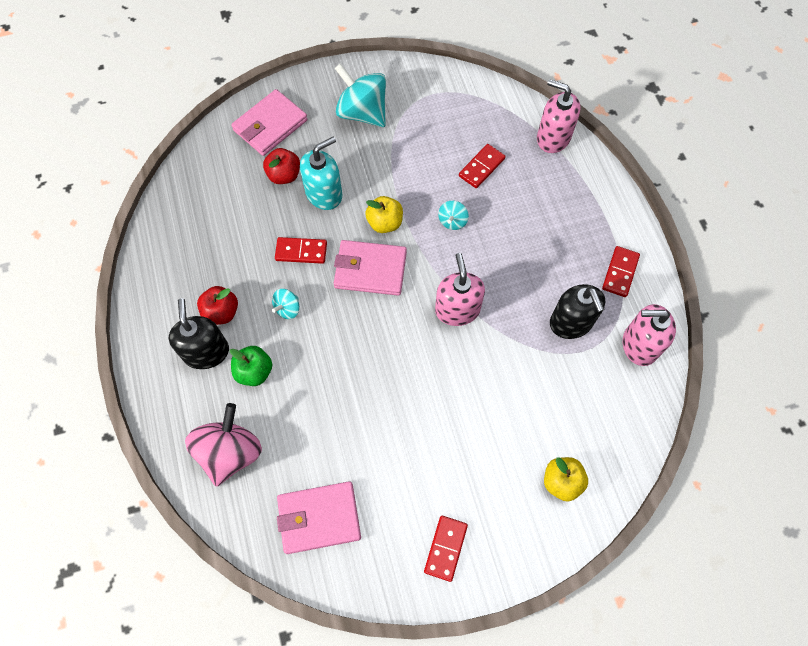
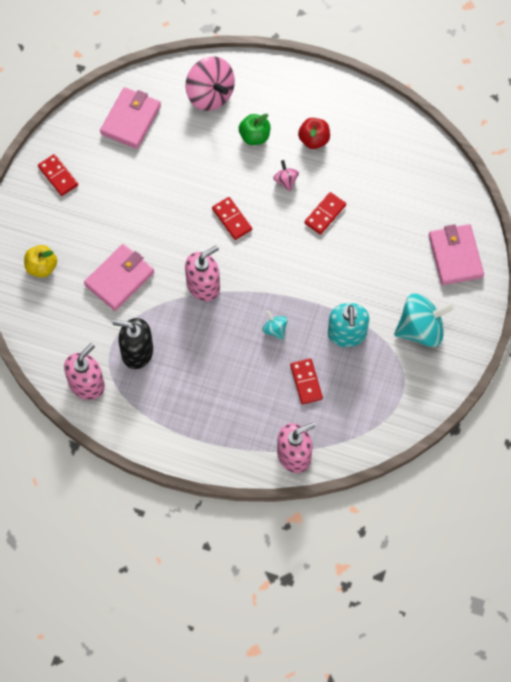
camera: 125 degrees right, 0 degrees up
black soap dispenser [169,298,229,369] -> none
red apple [263,148,300,184] -> none
turquoise spinning top [272,289,299,319] -> pink spinning top [273,160,299,191]
turquoise soap dispenser [300,137,342,210] -> turquoise soap dispenser moved to [328,303,369,347]
pink wallet [334,240,407,296] -> pink wallet moved to [84,244,154,311]
yellow apple [365,196,403,233] -> none
pink soap dispenser [435,253,485,326] -> pink soap dispenser turned 60 degrees counterclockwise [185,246,220,301]
red domino [602,246,640,297] -> red domino moved to [212,197,252,240]

